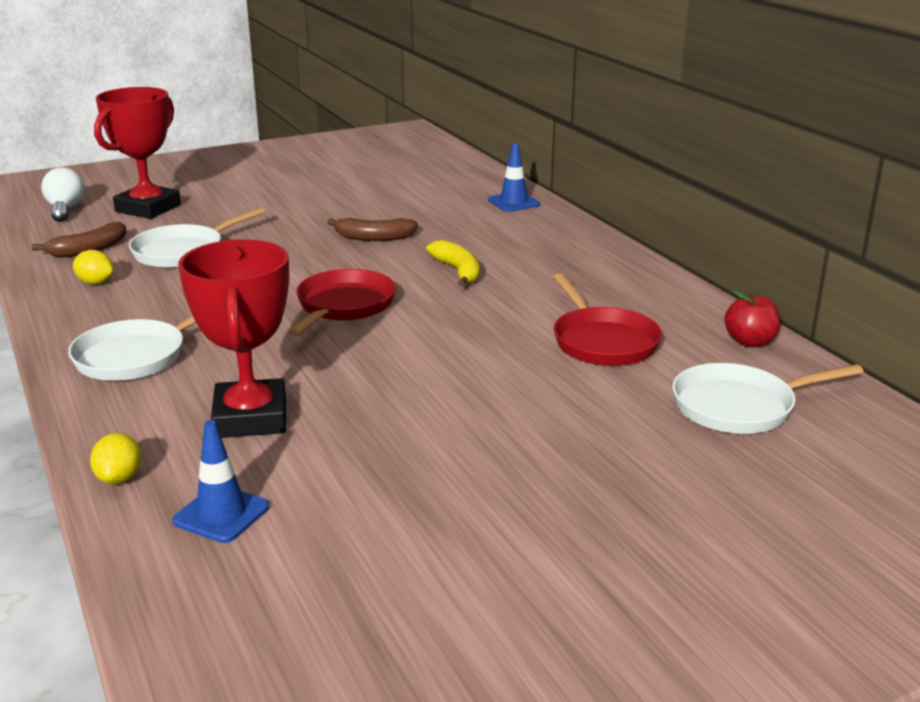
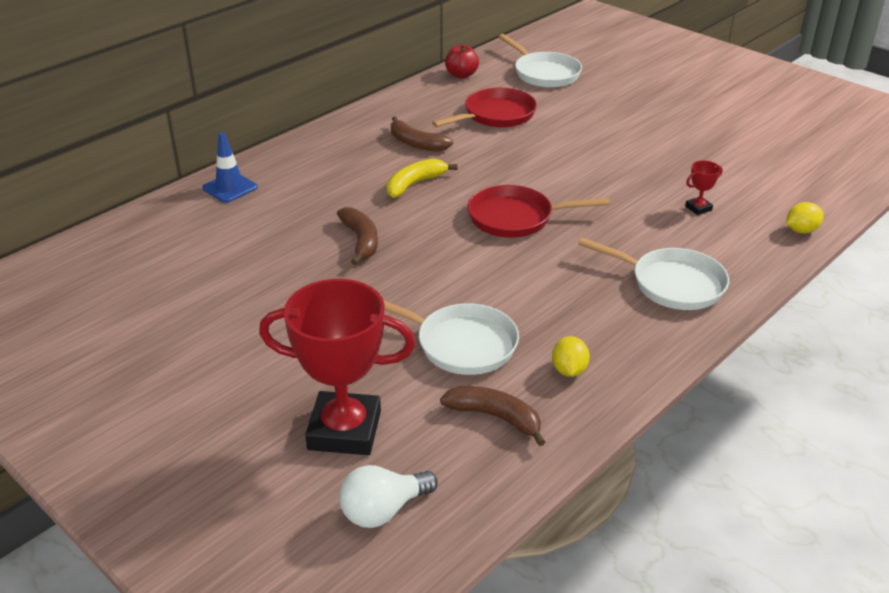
camera: 110 degrees left, 10 degrees up
blue traffic cone [172,420,269,543] -> none
red trophy [178,239,289,438] -> red trophy [685,160,723,215], size x0.40
none -> brown banana [391,116,453,152]

